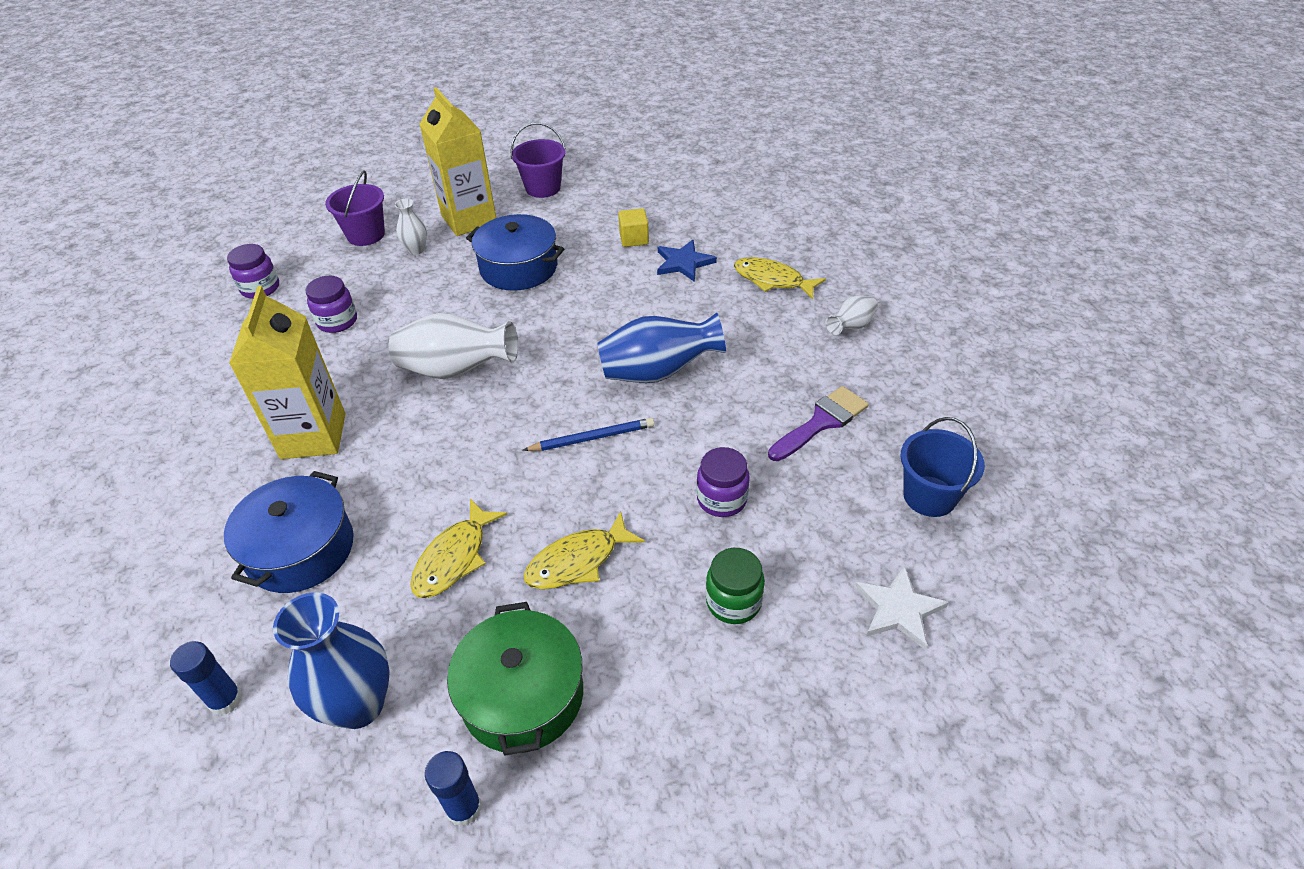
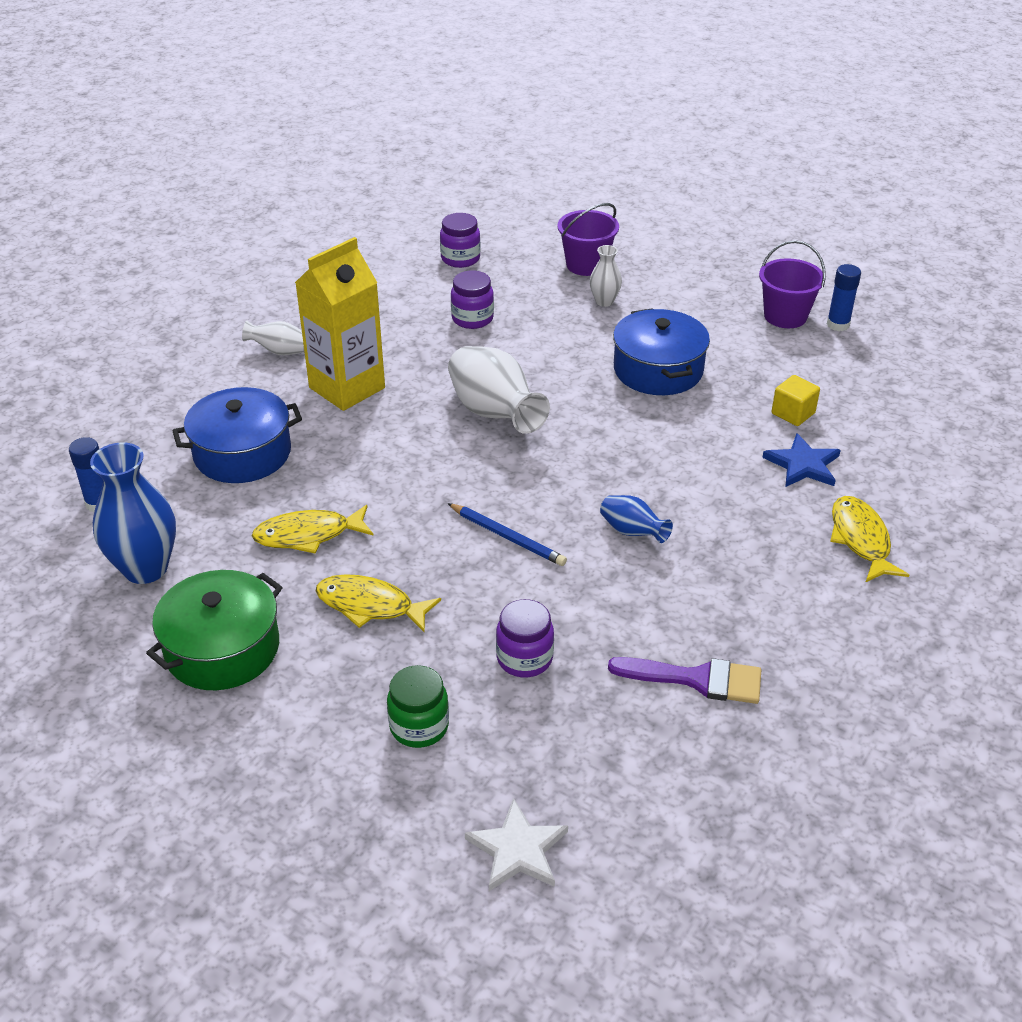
camera: 50 degrees right, 5 degrees down
yellow carton [419,87,496,236] -> none
blue glue stick [425,751,482,826] -> blue glue stick moved to [827,264,861,331]
blue vase [597,313,726,383] -> blue vase [600,495,673,543], size x0.52
white vase [826,296,878,335] -> white vase moved to [242,321,305,355]
blue bucket [900,417,985,517] -> none

